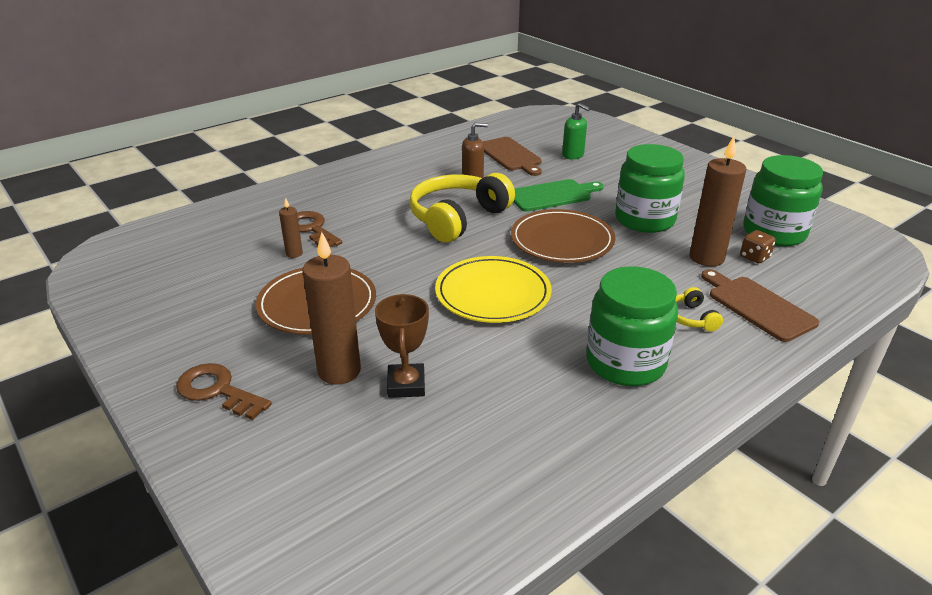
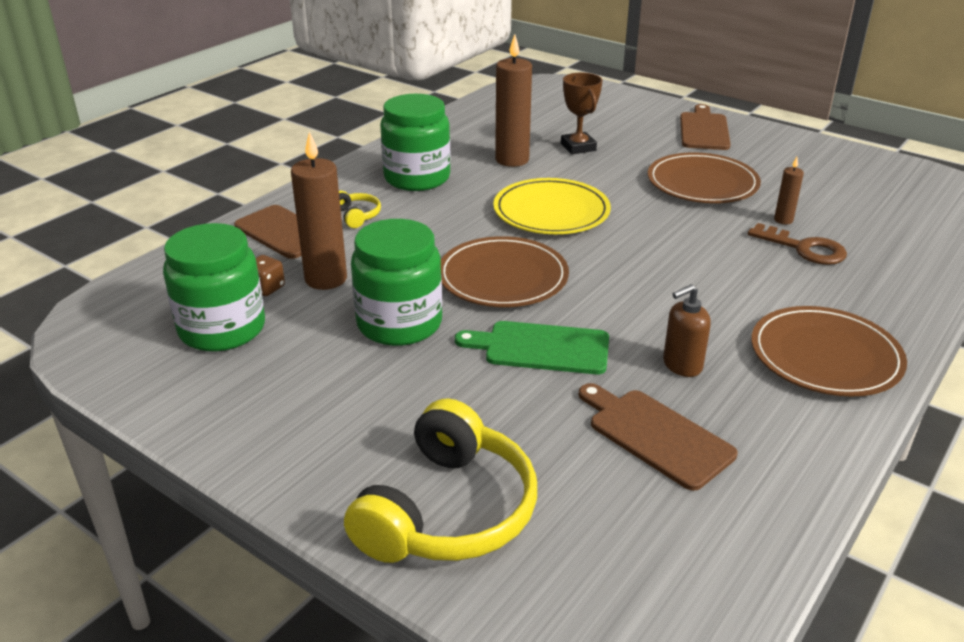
camera: 165 degrees right, 0 degrees up
brown key [176,363,272,420] -> brown cutting board [680,104,731,150]
brown candle [302,232,361,385] -> brown candle moved to [495,34,532,167]
yellow headphones [409,173,515,242] -> yellow headphones moved to [344,398,537,563]
green cutting board [513,179,604,212] -> green cutting board turned 45 degrees clockwise [455,321,609,374]
green soap dispenser [562,103,590,159] -> none
none -> brown plate [751,306,907,397]

